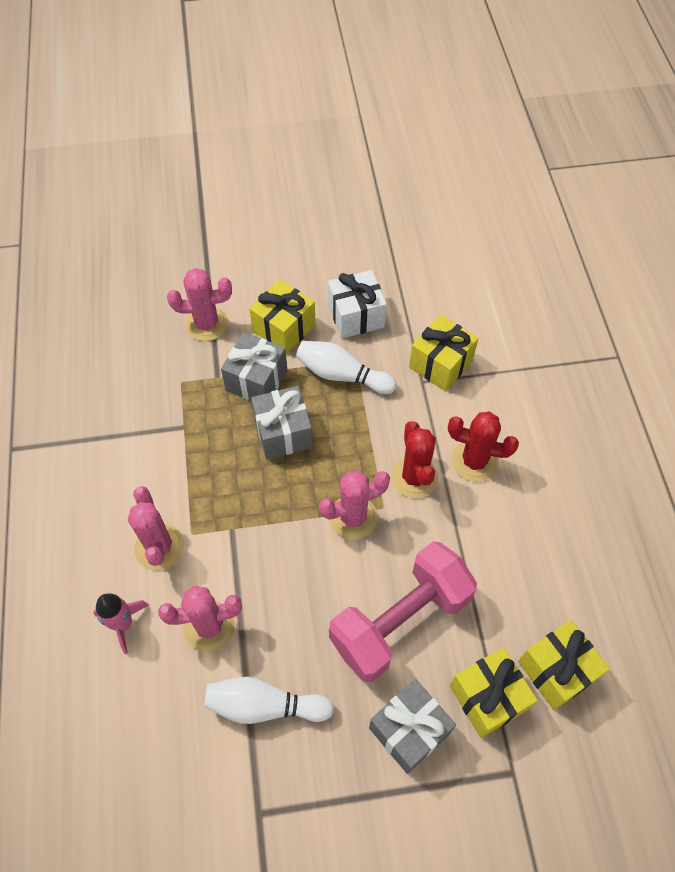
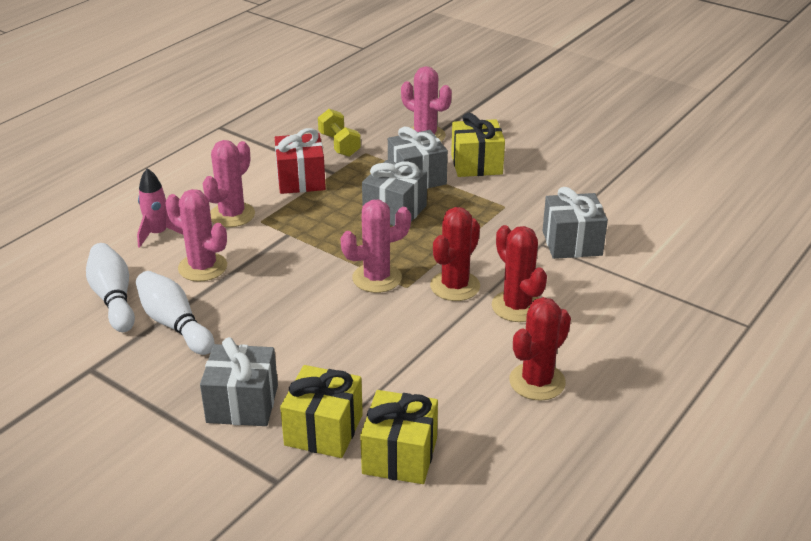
camera: 45 degrees right, 25 degrees down
white bowling pin [296,341,396,394] -> white bowling pin moved to [86,243,135,332]
pink cactus [319,471,390,540] -> pink cactus turned 45 degrees counterclockwise [341,200,411,293]
white gift [328,270,387,338] -> none
pink dumbbell [329,542,477,682] -> none
yellow gift [409,314,478,391] -> grey gift [543,187,608,259]
none -> red gift [275,128,326,194]
none -> yellow dumbbell [318,109,361,157]
none -> red cactus [509,297,571,401]

